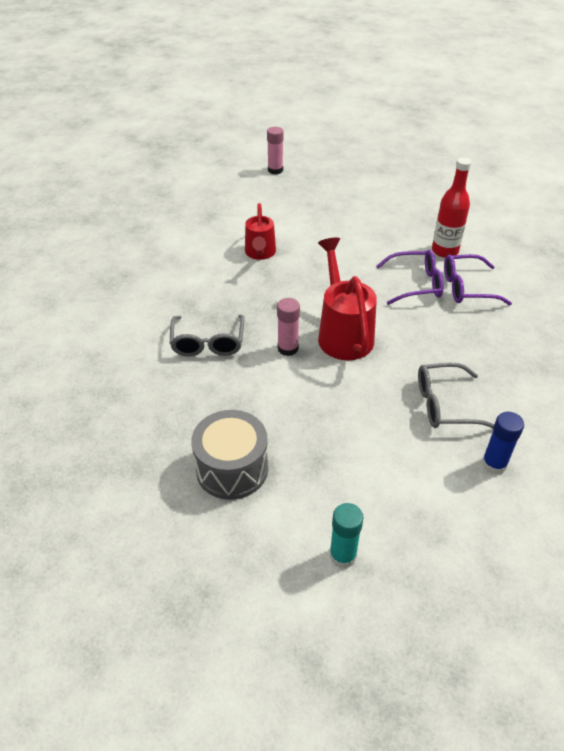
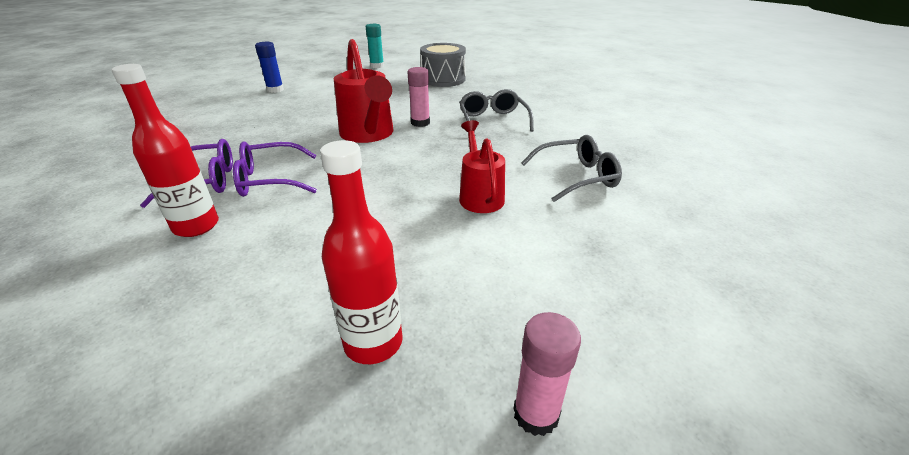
camera: 170 degrees right, 10 degrees down
grey glasses [418,363,494,428] -> grey glasses moved to [521,135,622,202]
none -> red bottle [320,140,403,364]

